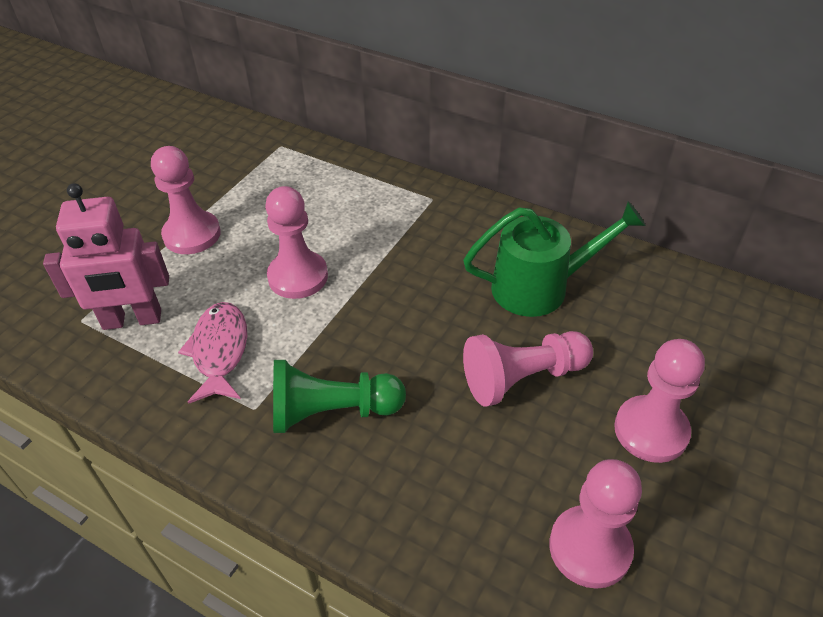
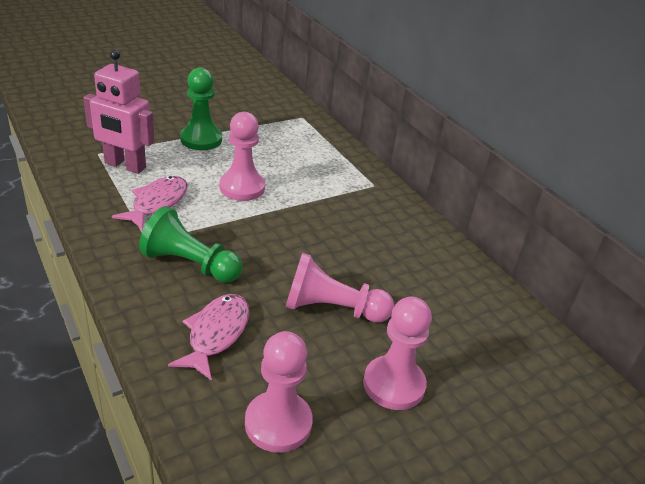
camera: 25 degrees right, 10 degrees down
pink pawn [151,146,221,254] -> green pawn [180,68,222,150]
green watering can [463,201,646,317] -> none
none -> pink fish [168,294,250,381]

